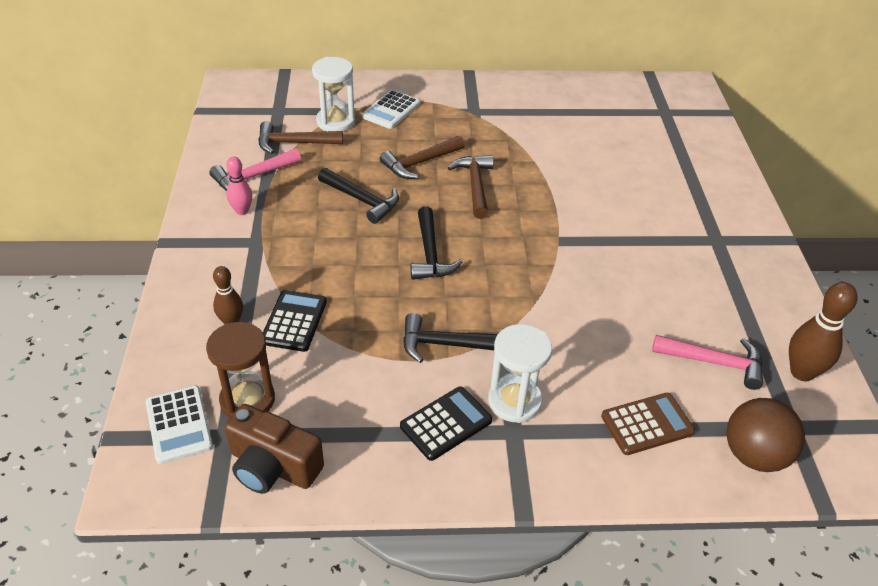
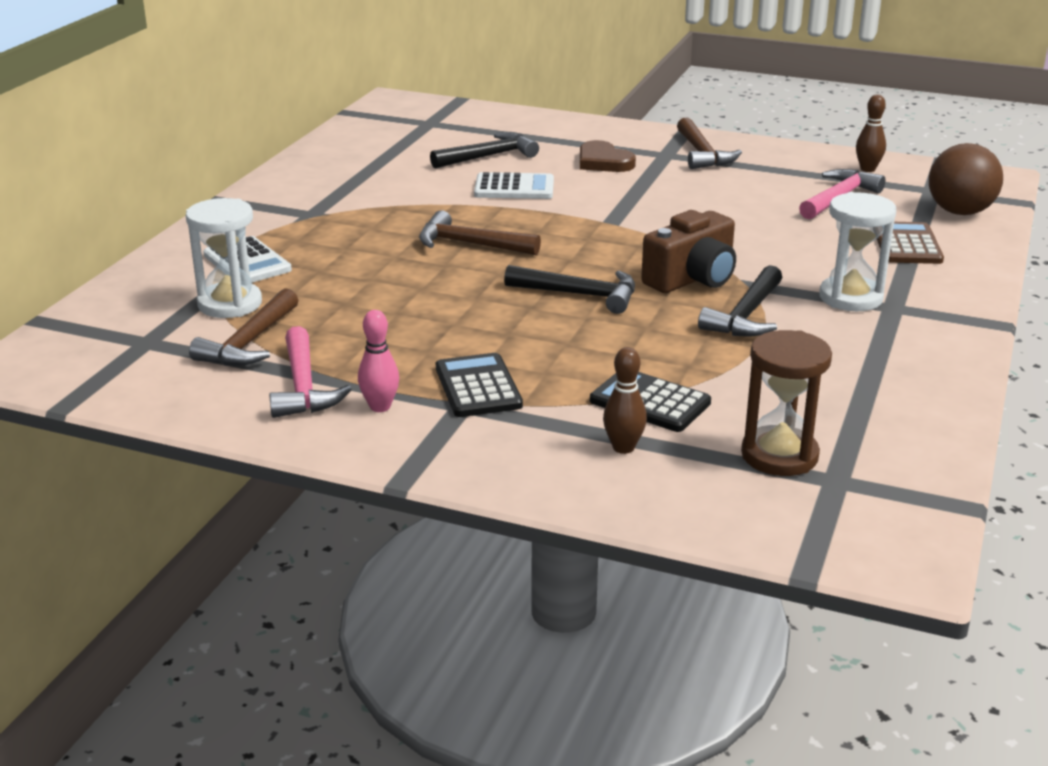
camera: 65 degrees left, 15 degrees down
white calculator [146,386,213,464] -> white calculator moved to [474,172,554,199]
brown camera [225,404,324,494] -> brown camera moved to [641,210,736,293]
black hammer [318,168,399,224] -> black hammer moved to [430,132,539,169]
brown hammer [380,136,465,179] -> brown hammer moved to [677,117,742,169]
black calculator [400,387,492,461] -> black calculator moved to [436,353,523,417]
brown bowling pin [789,282,858,381] -> brown bowling pin [856,95,886,172], size x0.63
none -> brown heart [580,140,636,172]

